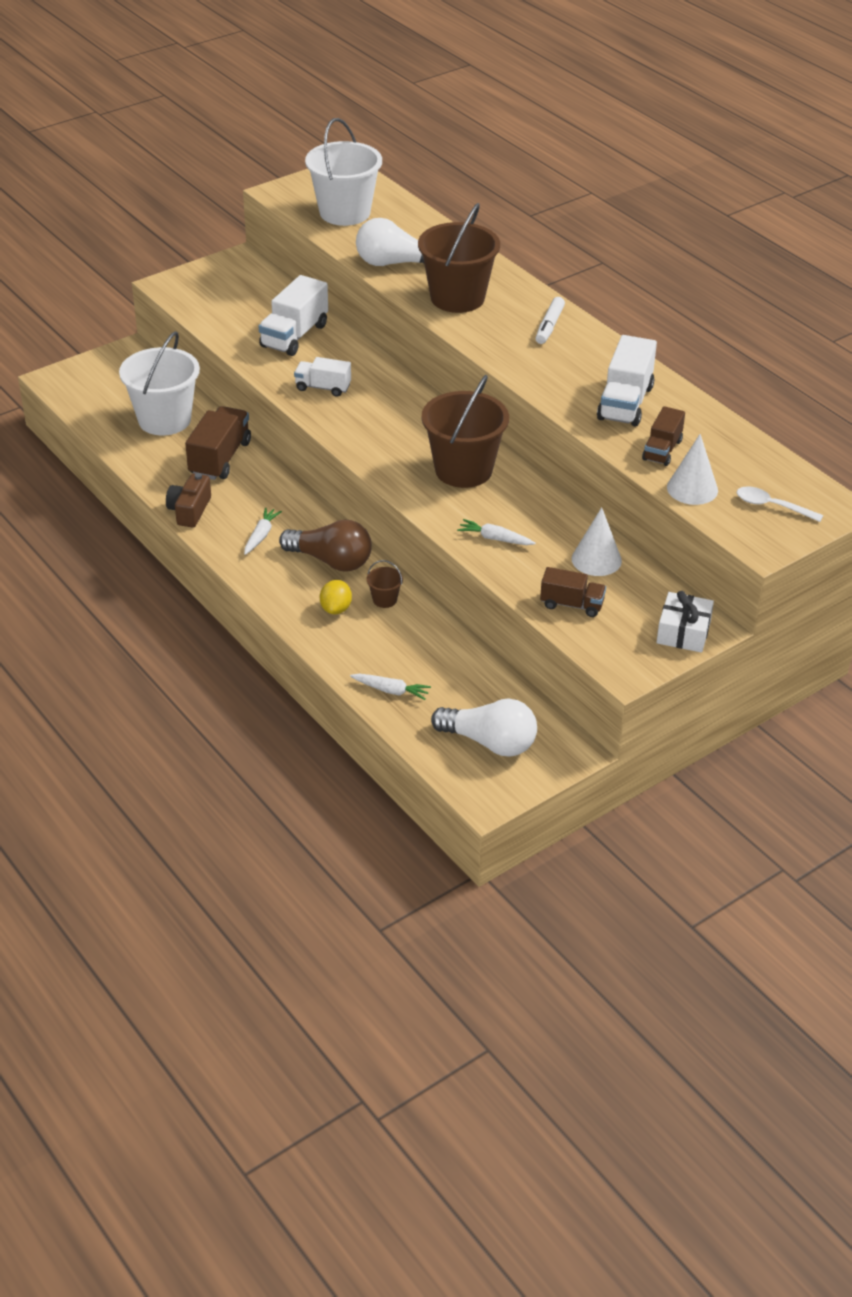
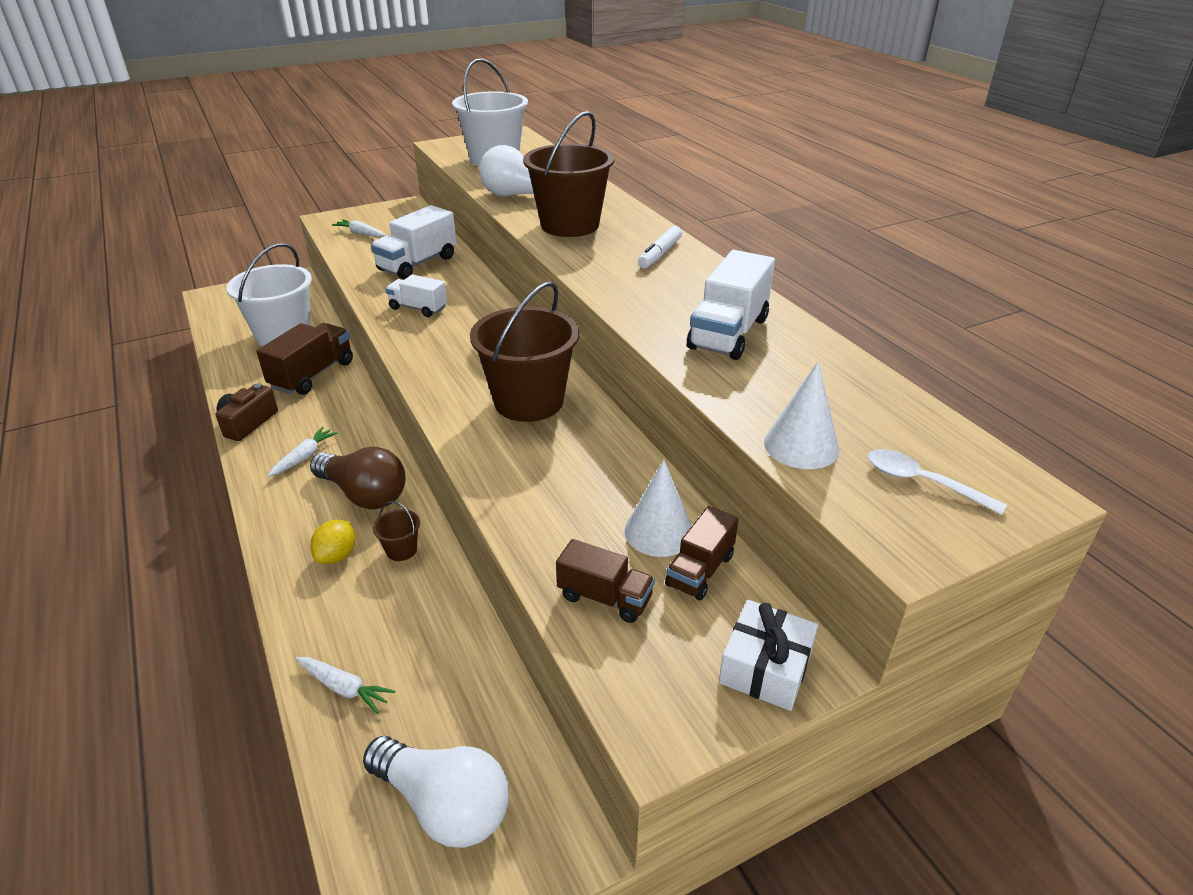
camera: 10 degrees right, 5 degrees down
white carrot [457,519,536,545] -> white carrot moved to [332,219,386,237]
brown truck [642,406,685,466] -> brown truck moved to [665,506,739,600]

